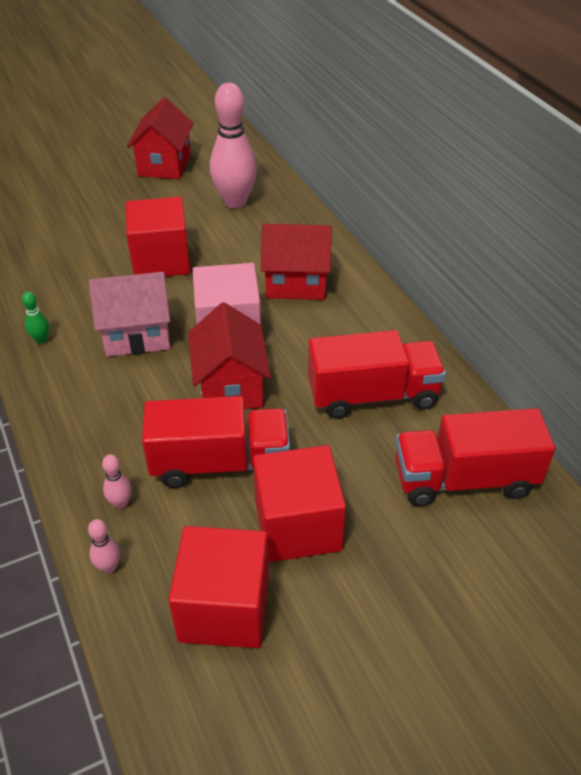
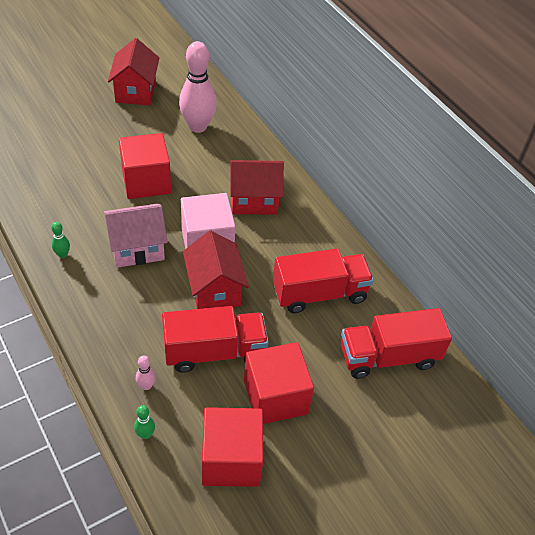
camera: 10 degrees left, 5 degrees up
pink bowling pin [88,519,120,573] -> green bowling pin [134,405,155,439]

